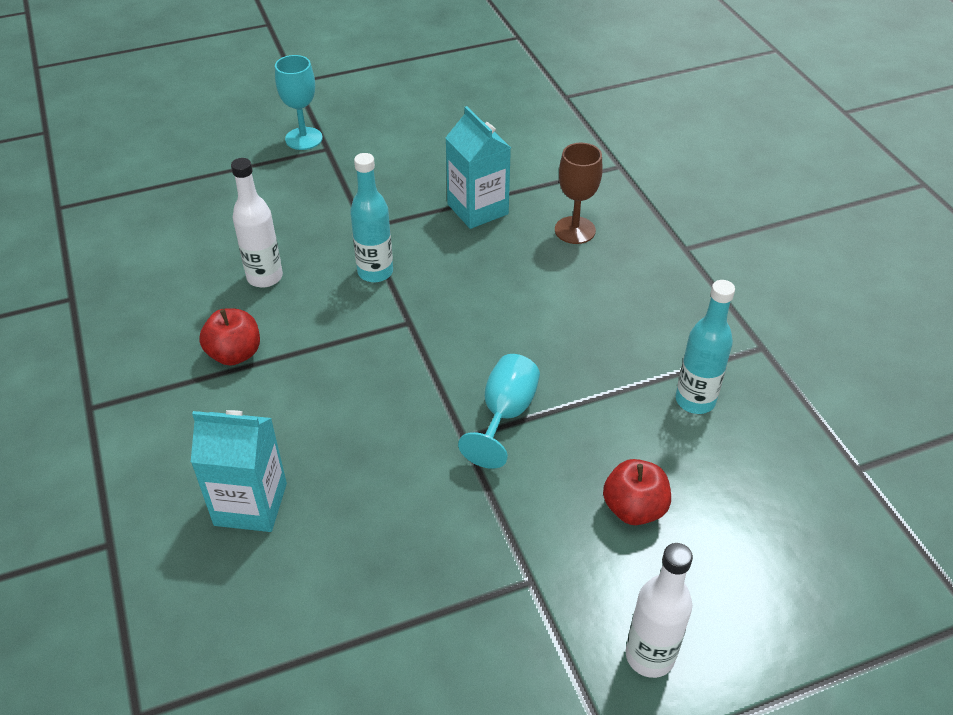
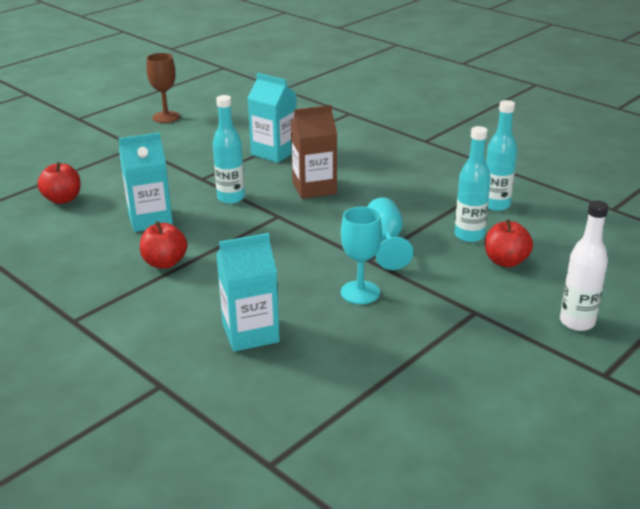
camera: 25 degrees left, 15 degrees down
white bottle [231,158,283,288] -> turquoise carton [119,132,173,232]
turquoise goblet [275,55,323,150] -> turquoise goblet moved to [341,207,382,304]
brown goblet [555,143,603,244] -> brown goblet moved to [146,53,180,123]
none -> red apple [37,162,81,204]
none -> brown carton [291,105,337,199]
none -> turquoise bottle [455,126,491,242]

